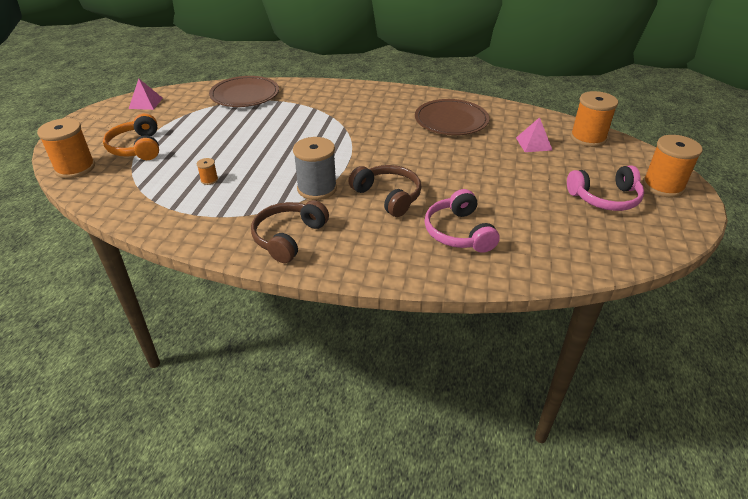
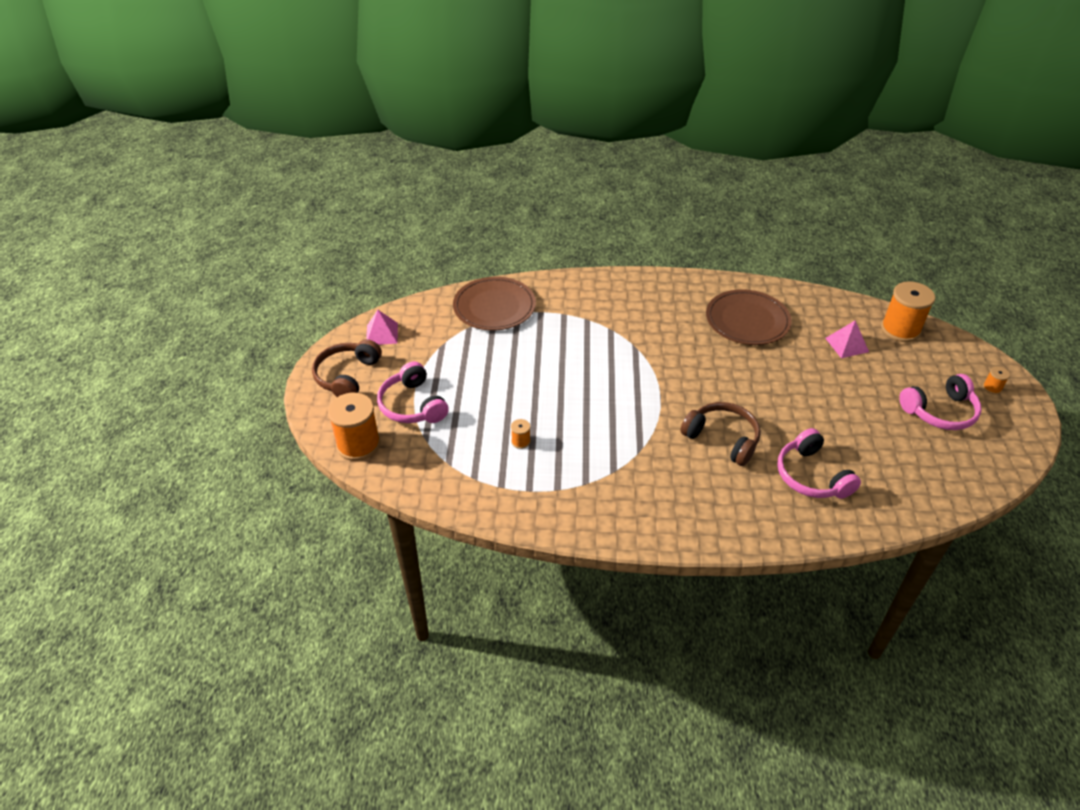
camera: 10 degrees left, 5 degrees up
orange headphones [103,113,159,160] -> pink headphones [377,361,449,423]
brown headphones [251,200,329,263] -> brown headphones moved to [312,339,382,397]
grey spool [293,137,337,200] -> none
orange spool [643,135,703,197] -> orange spool [983,366,1010,395], size x0.44

